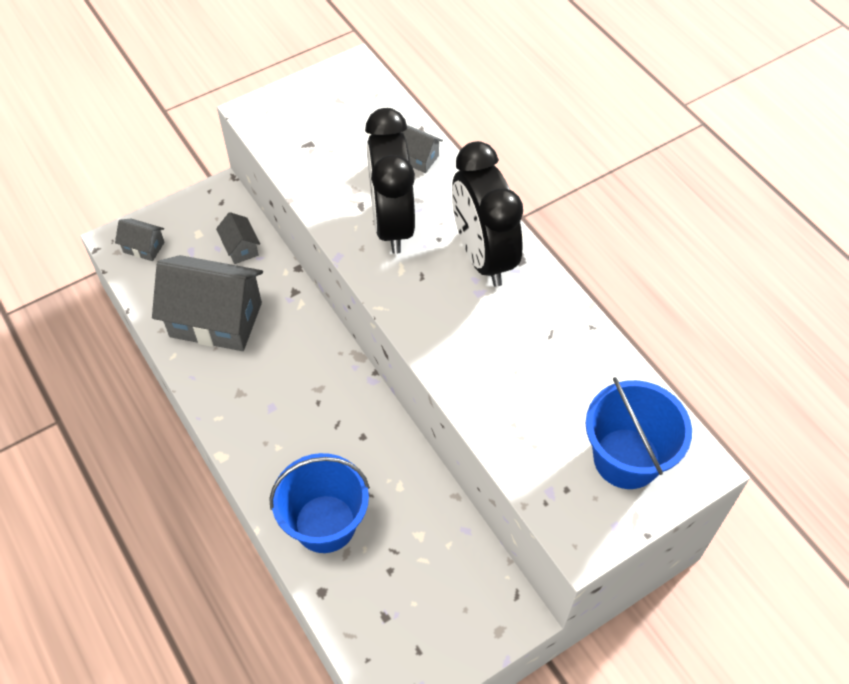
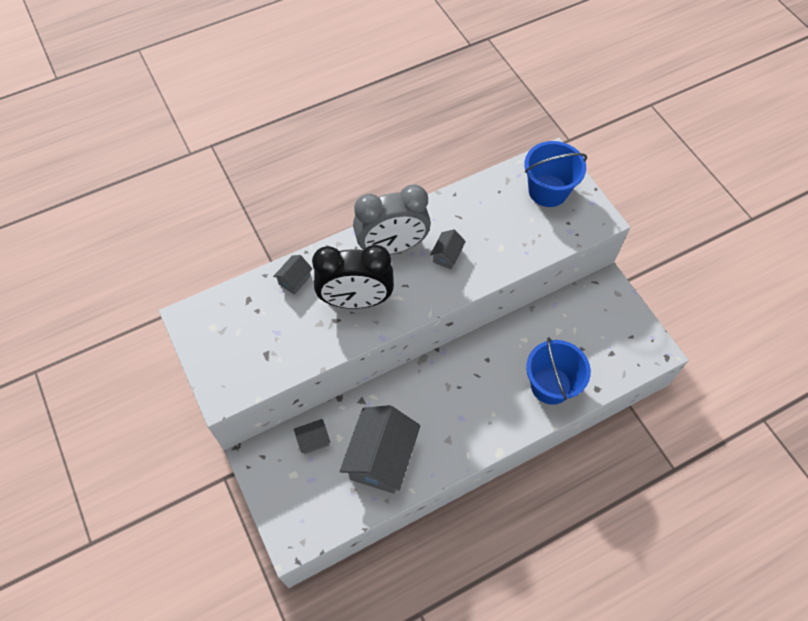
camera: 85 degrees left, 5 degrees up
grey house [115,219,165,261] -> grey house moved to [430,229,466,270]
black clock [452,141,523,287] -> grey clock [353,185,431,255]

